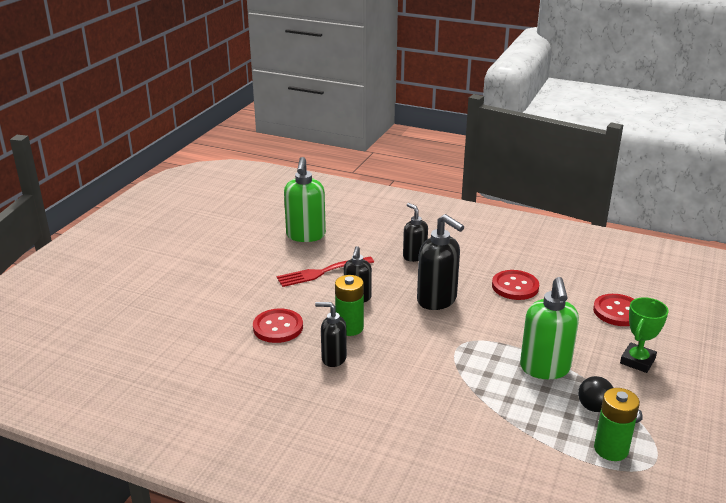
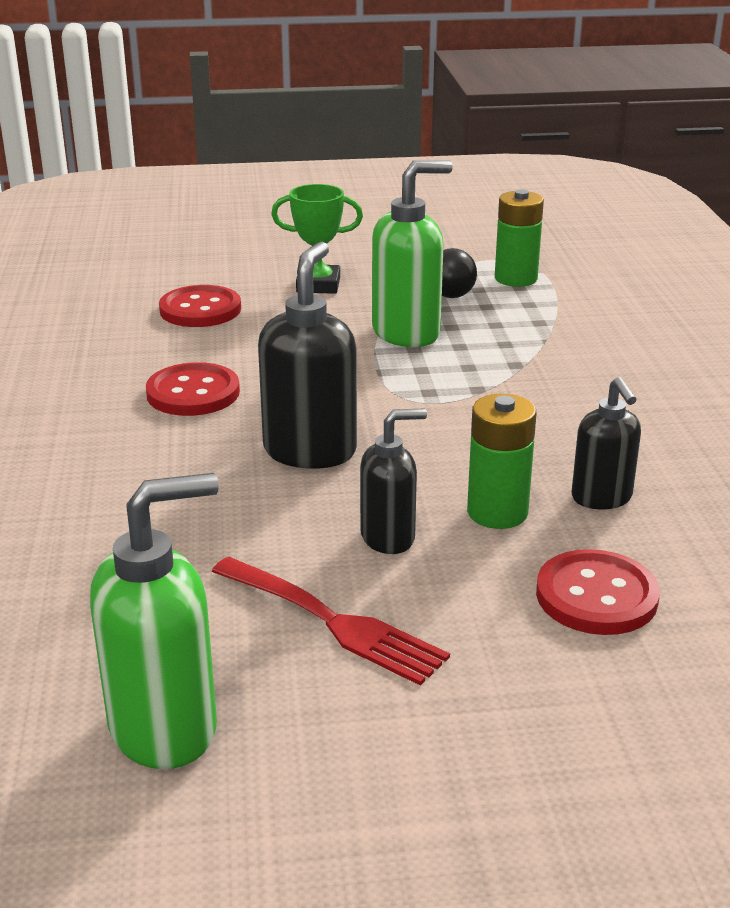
camera: 120 degrees left, 0 degrees up
black soap dispenser [403,203,428,262] -> none

